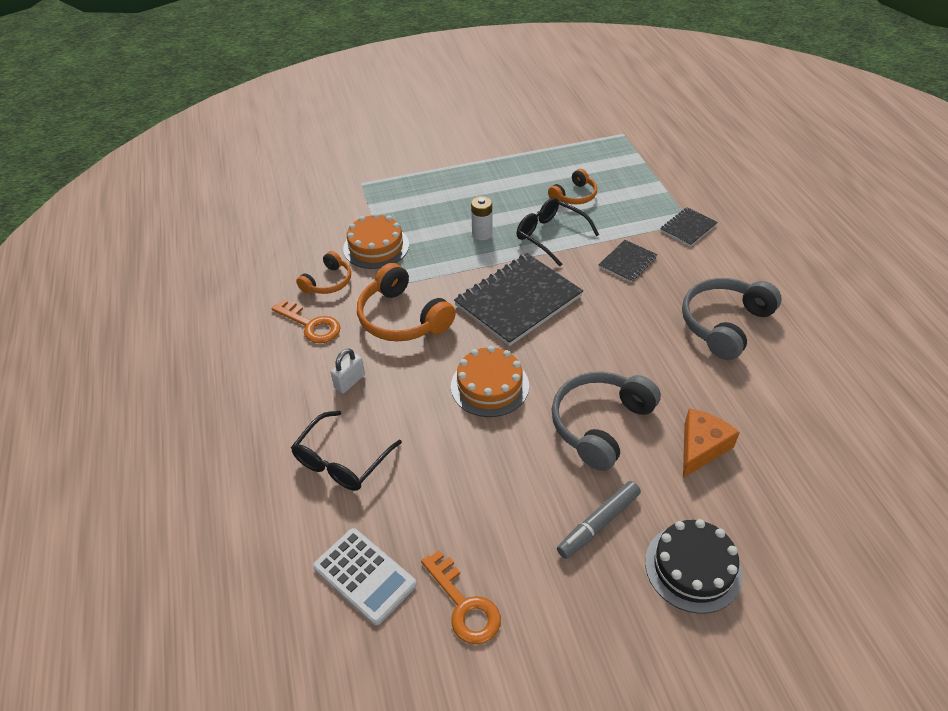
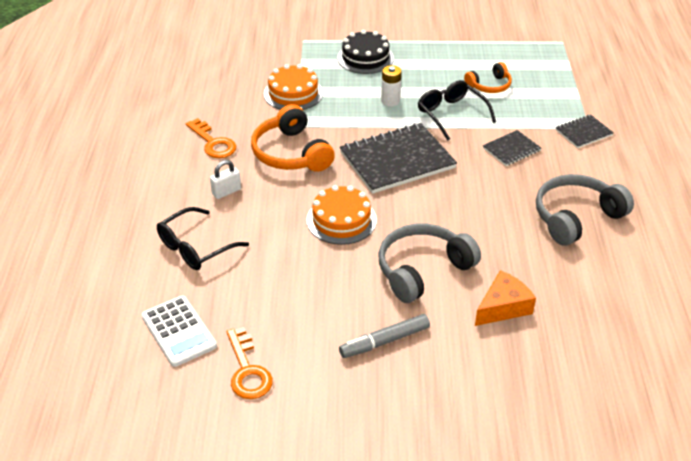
camera: 15 degrees right, 5 degrees down
orange headphones [296,251,351,294] -> none
black cake [645,519,743,614] -> black cake moved to [337,30,394,74]

